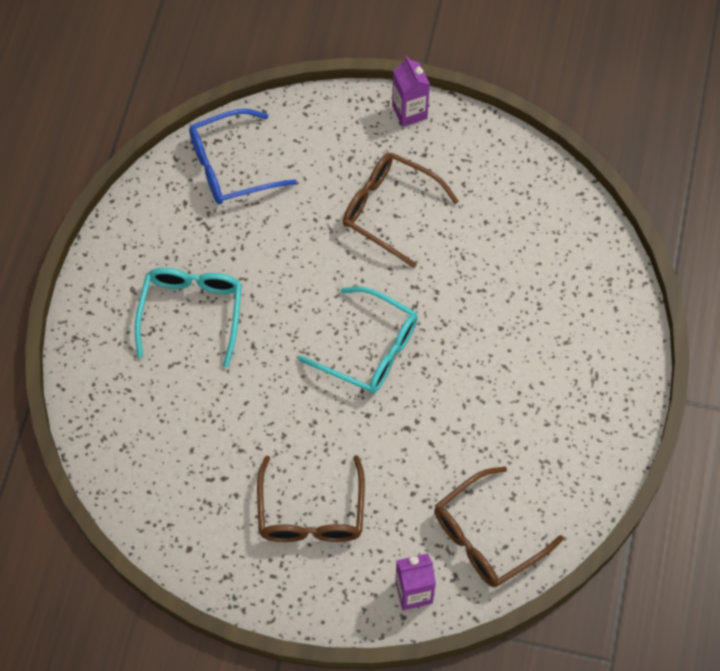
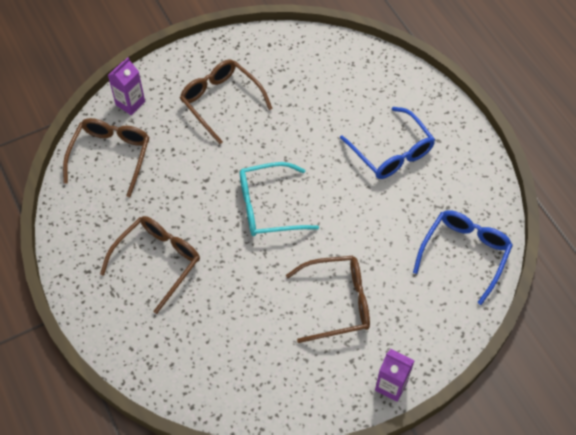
camera: 140 degrees right, 5 degrees down
turquoise glasses [135,268,242,367] -> blue glasses [340,107,435,179]
none -> brown glasses [100,216,200,314]

